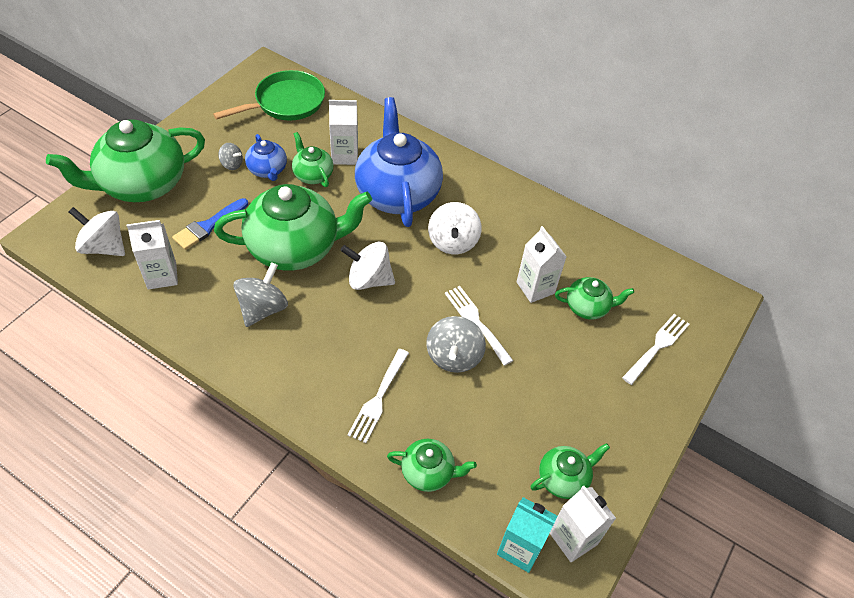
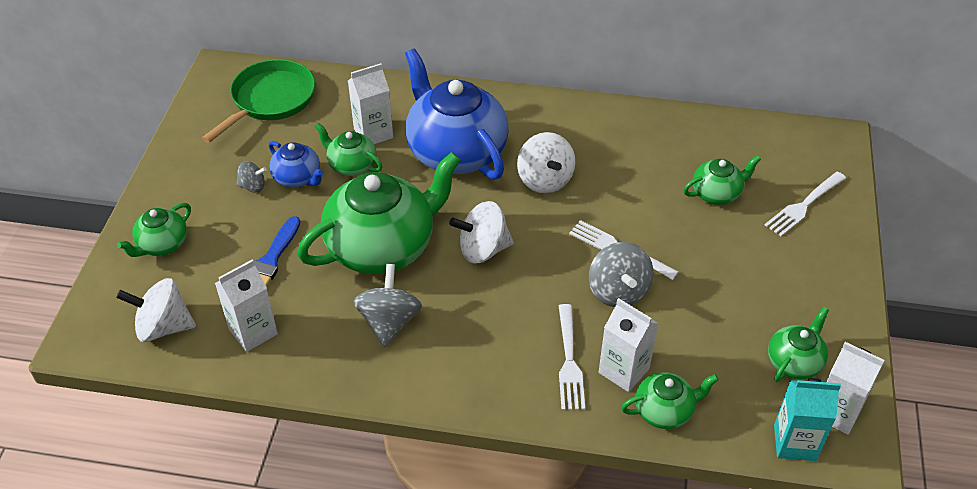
camera: 20 degrees left, 5 degrees down
green teapot [46,119,205,202] -> green teapot [117,203,191,257], size x0.48
white carton [517,226,567,303] -> white carton moved to [599,298,659,392]
white fork [622,314,689,385] -> white fork turned 150 degrees counterclockwise [765,172,846,236]

